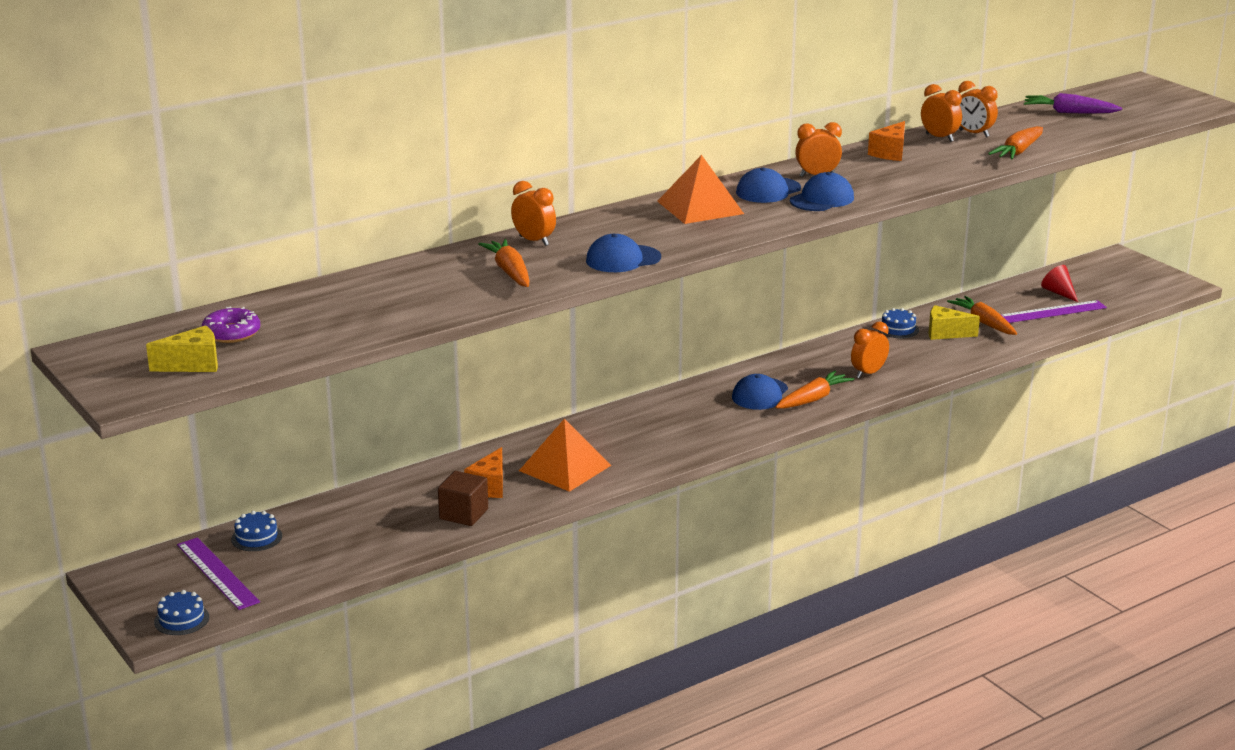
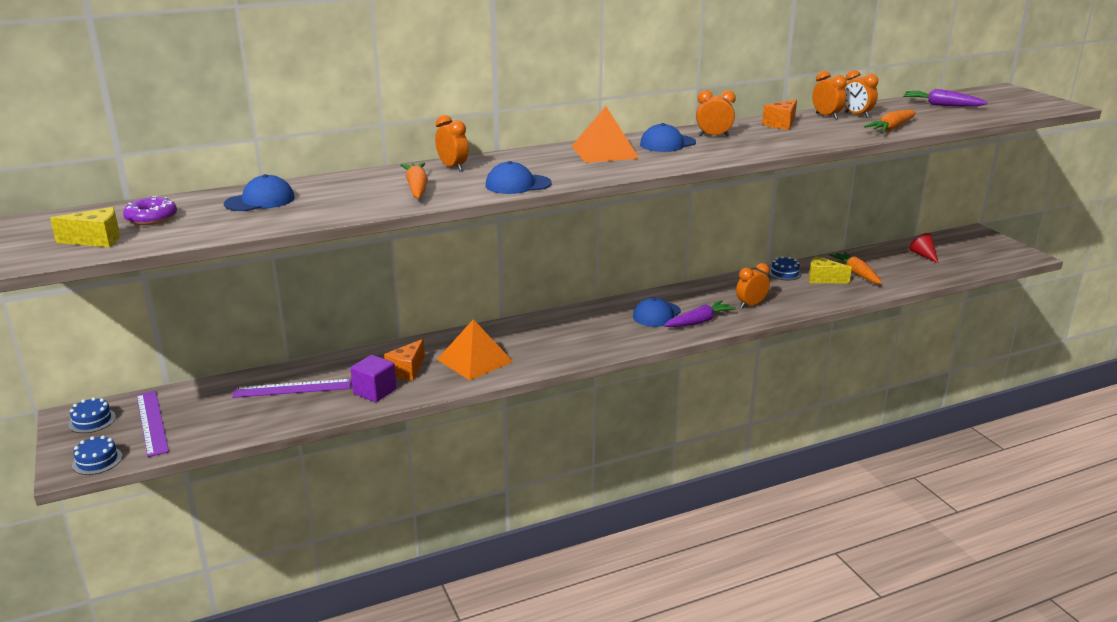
camera: 10 degrees right, 0 degrees up
blue cake [231,511,282,551] -> blue cake moved to [69,397,116,433]
brown cube [438,471,488,526] -> purple cube [350,355,397,402]
orange carrot [776,370,854,409] -> purple carrot [664,300,736,327]
blue cap [790,172,854,211] -> blue cap moved to [224,174,295,211]
purple ruler [1001,300,1107,323] -> purple ruler moved to [232,379,351,398]

